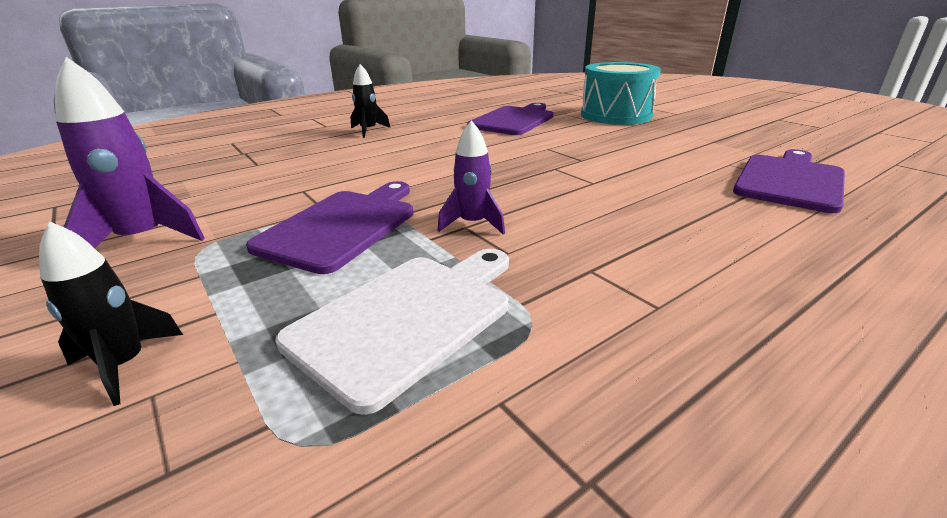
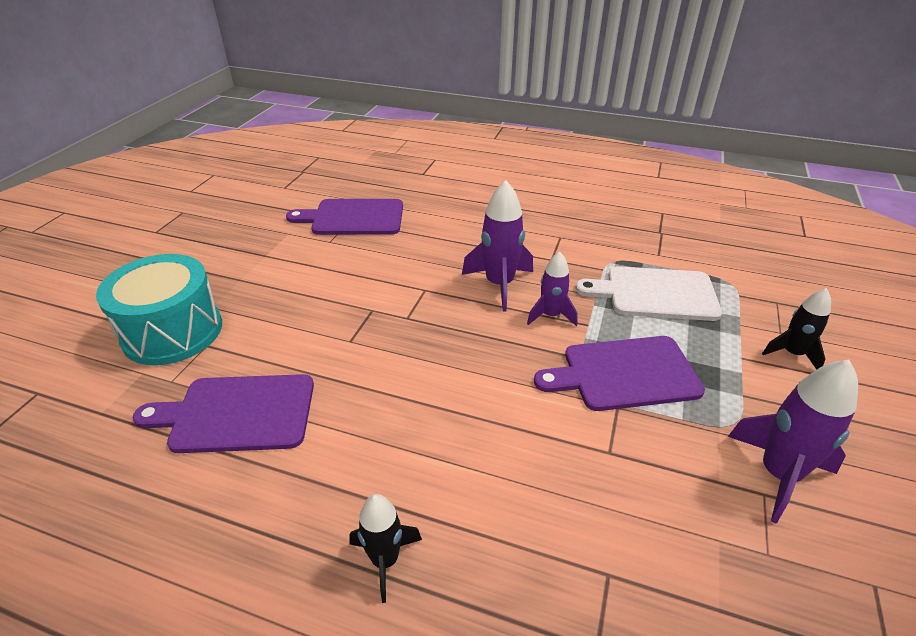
camera: 125 degrees left, 10 degrees up
none -> purple rocket [462,180,533,312]

